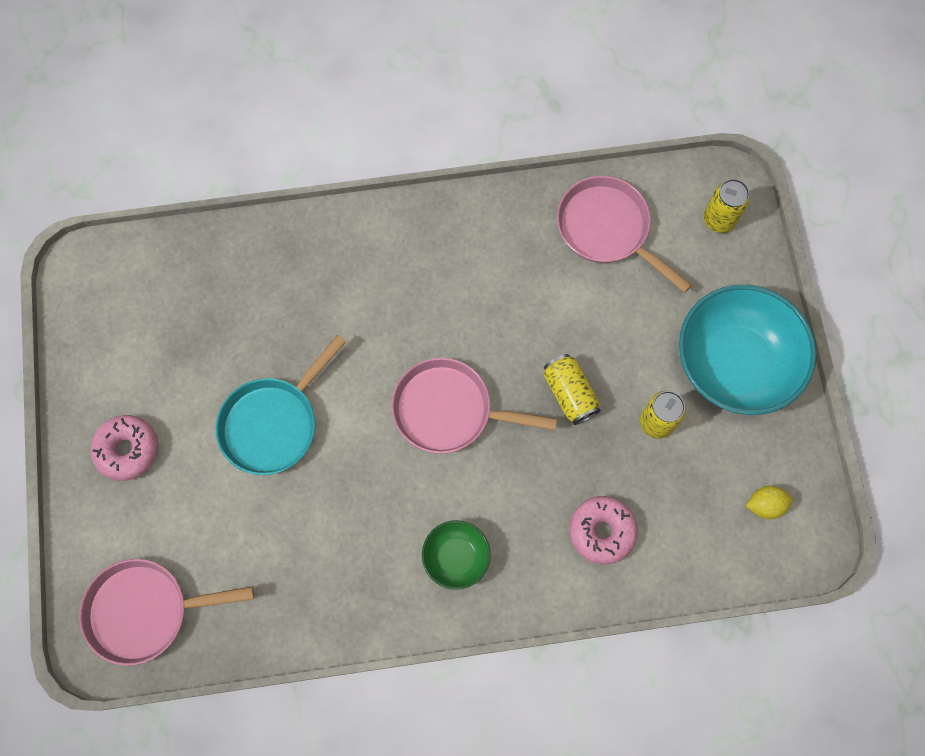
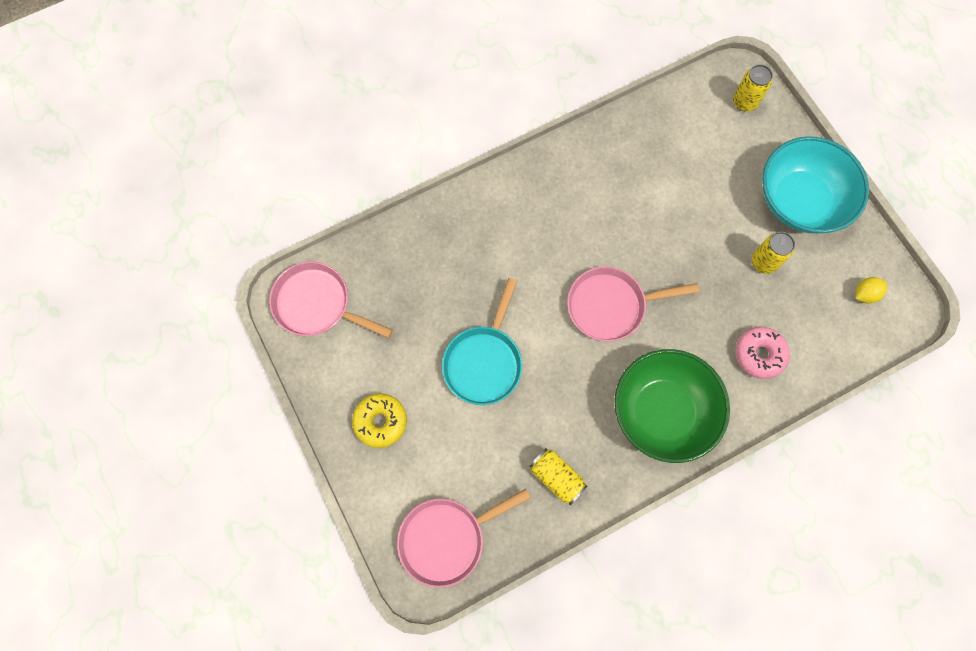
camera: 20 degrees left, 0 degrees up
pink donut [90,415,158,481] -> yellow donut [352,393,407,448]
green bowl [422,520,491,590] -> green bowl [615,349,730,463], size x2.05
yellow can [544,354,601,425] -> yellow can moved to [530,448,587,505]
pink pan [557,176,692,293] -> pink pan moved to [269,262,393,338]

